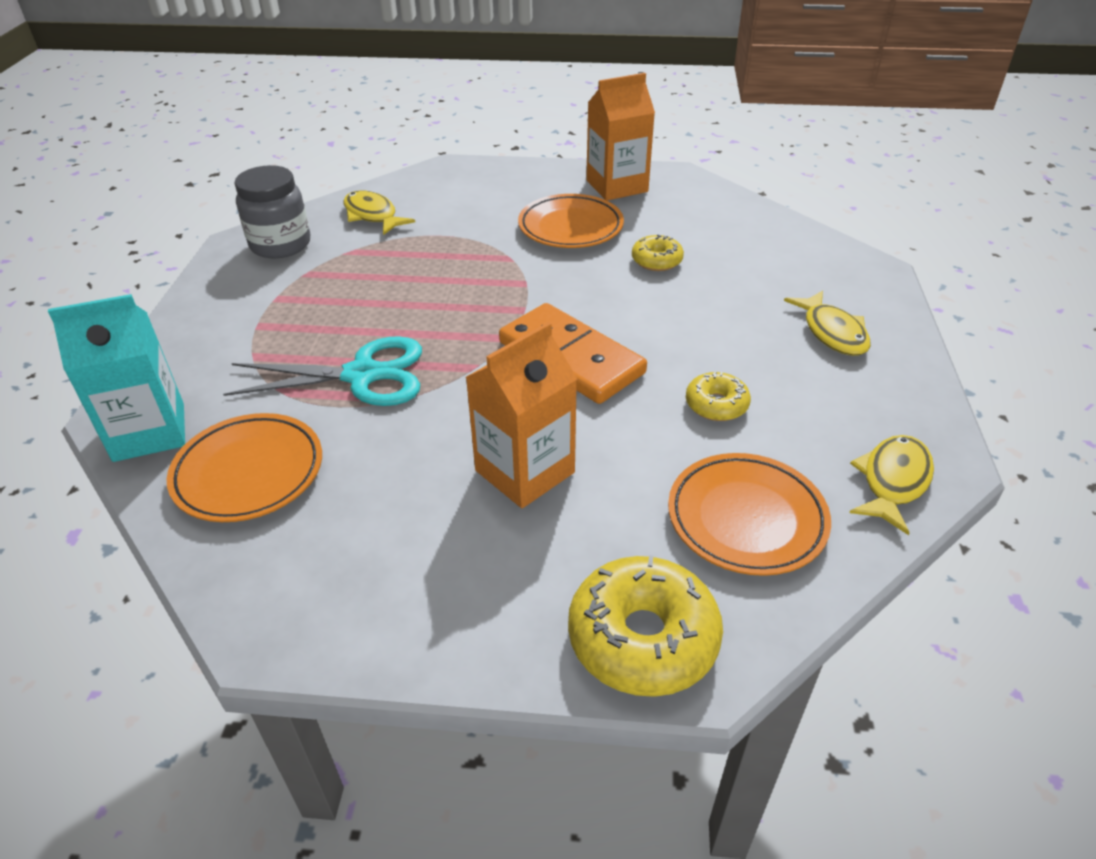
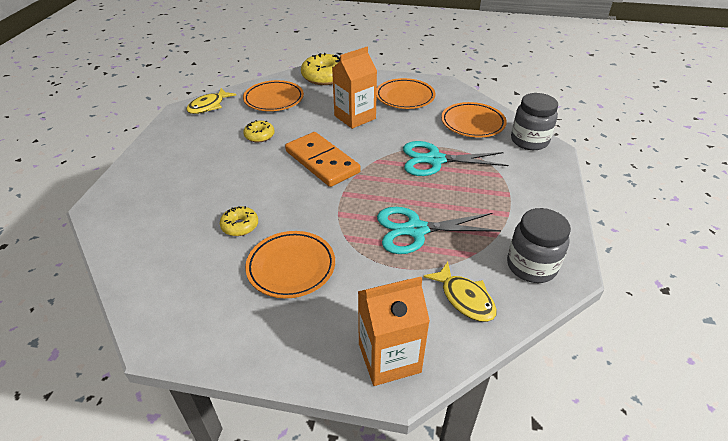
camera: 175 degrees left, 0 degrees up
turquoise carton [48,294,185,462] -> grey jar [511,93,558,150]
orange carton [586,73,655,201] -> orange carton moved to [358,277,430,386]
yellow fish [784,290,871,356] -> none
none -> orange plate [376,78,436,109]
none -> turquoise scissors [377,207,501,254]

